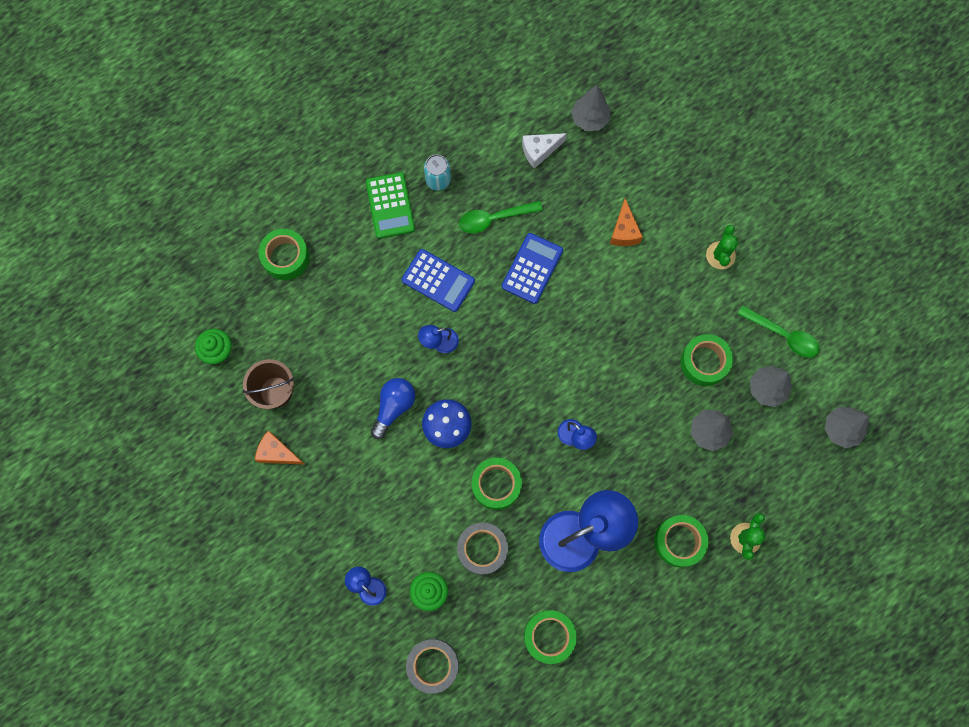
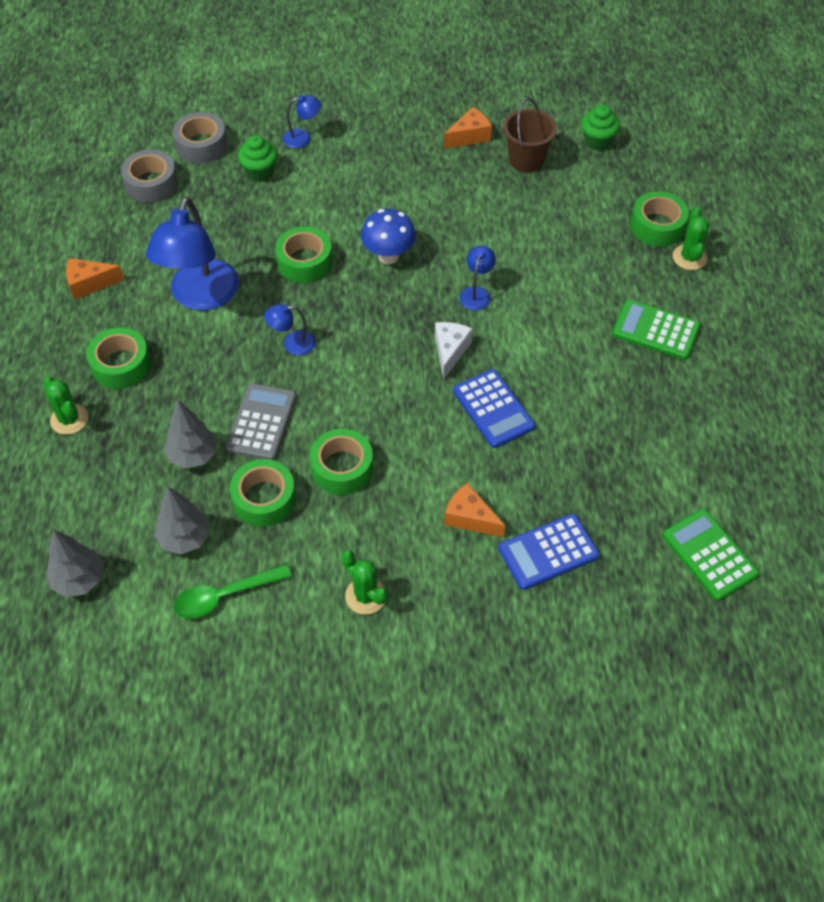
camera: 125 degrees right, 20 degrees down
blue light bulb [371,378,415,439] -> none
blue calculator [402,249,475,312] -> blue calculator moved to [498,514,599,590]
turquoise can [424,154,451,191] -> none
grey tape [457,523,508,575] -> grey tape moved to [121,149,178,203]
green spoon [459,201,543,233] -> none
white cheese [522,133,567,169] -> white cheese moved to [435,322,473,379]
green tape [524,610,577,664] -> green tape moved to [310,429,373,495]
grey tree [571,85,610,131] -> none
none -> orange cheese [66,258,124,300]
none -> grey calculator [226,383,296,460]
none -> green calculator [663,509,759,600]
none -> green cactus [673,207,709,270]

